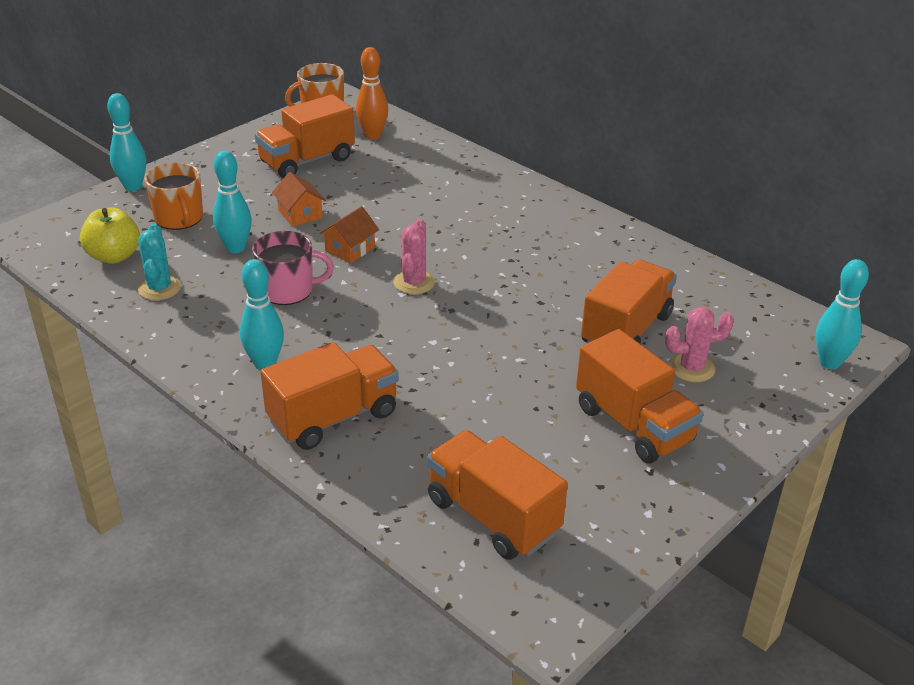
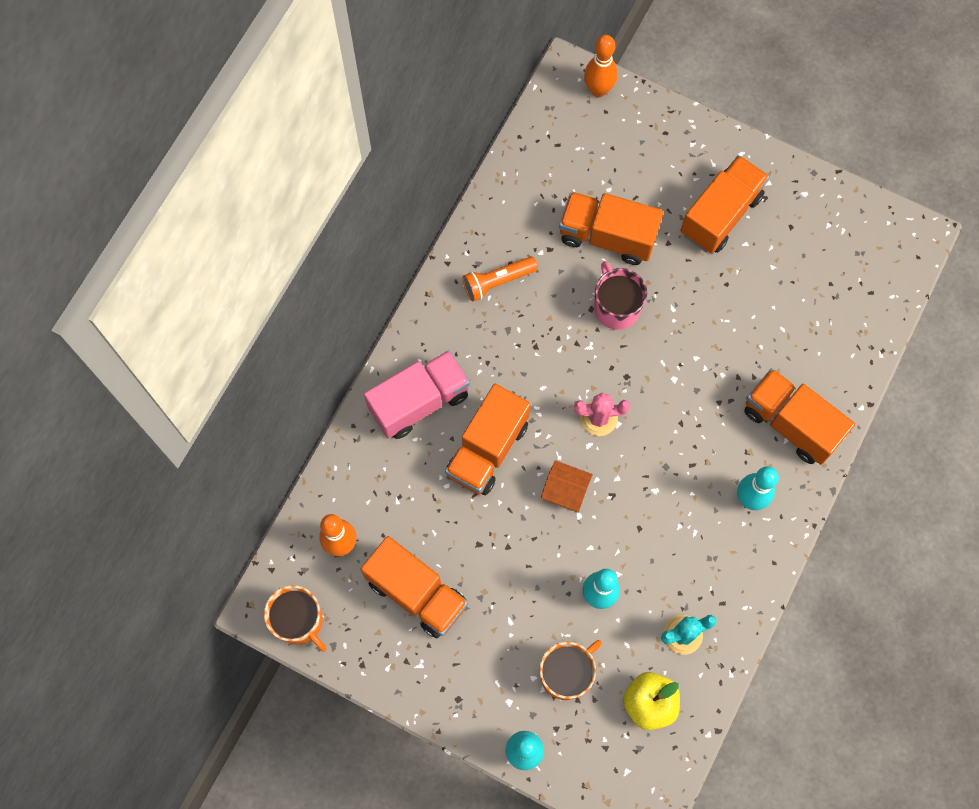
camera: 105 degrees left, 35 degrees up
pink mug [252,231,334,305] -> pink mug moved to [594,261,647,330]
orange house [272,172,326,227] -> none
orange truck [427,430,568,560] -> orange truck moved to [445,384,531,495]
pink cactus [665,307,734,382] -> none
turquoise bowling pin [816,259,869,369] -> orange bowling pin [584,35,618,97]
none -> pink truck [364,350,470,439]
none -> orange flashlight [462,256,538,302]

